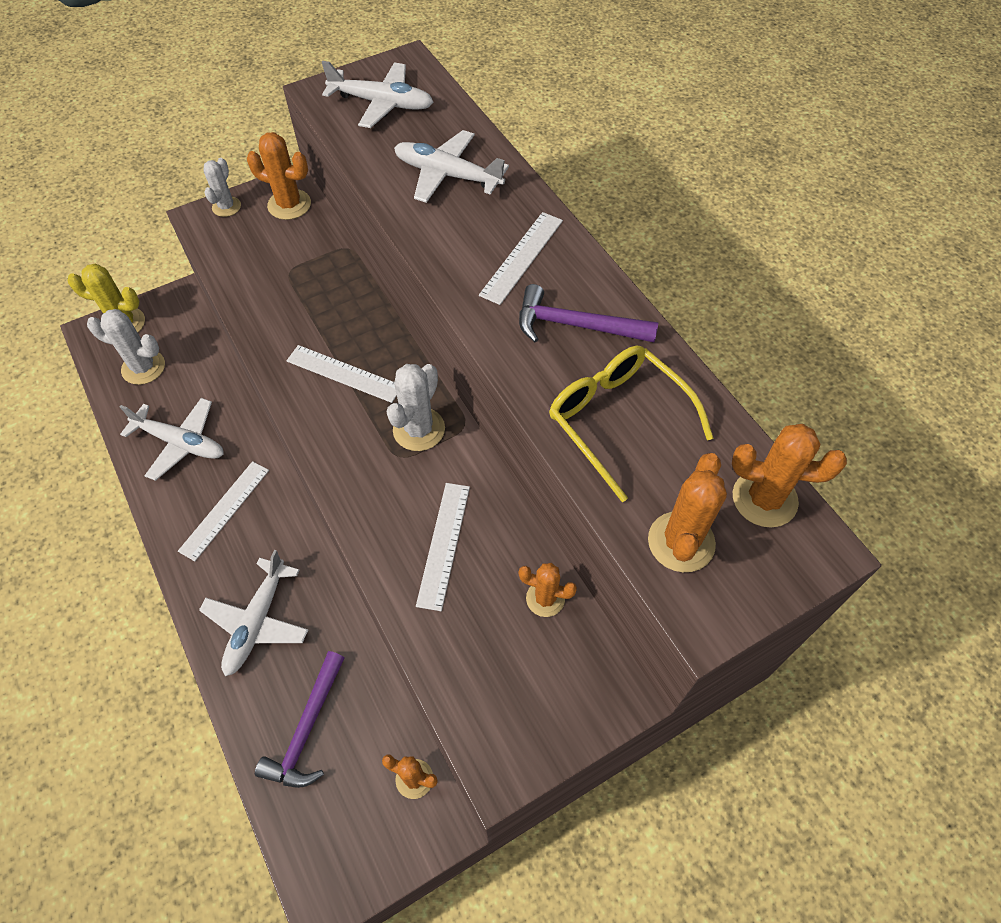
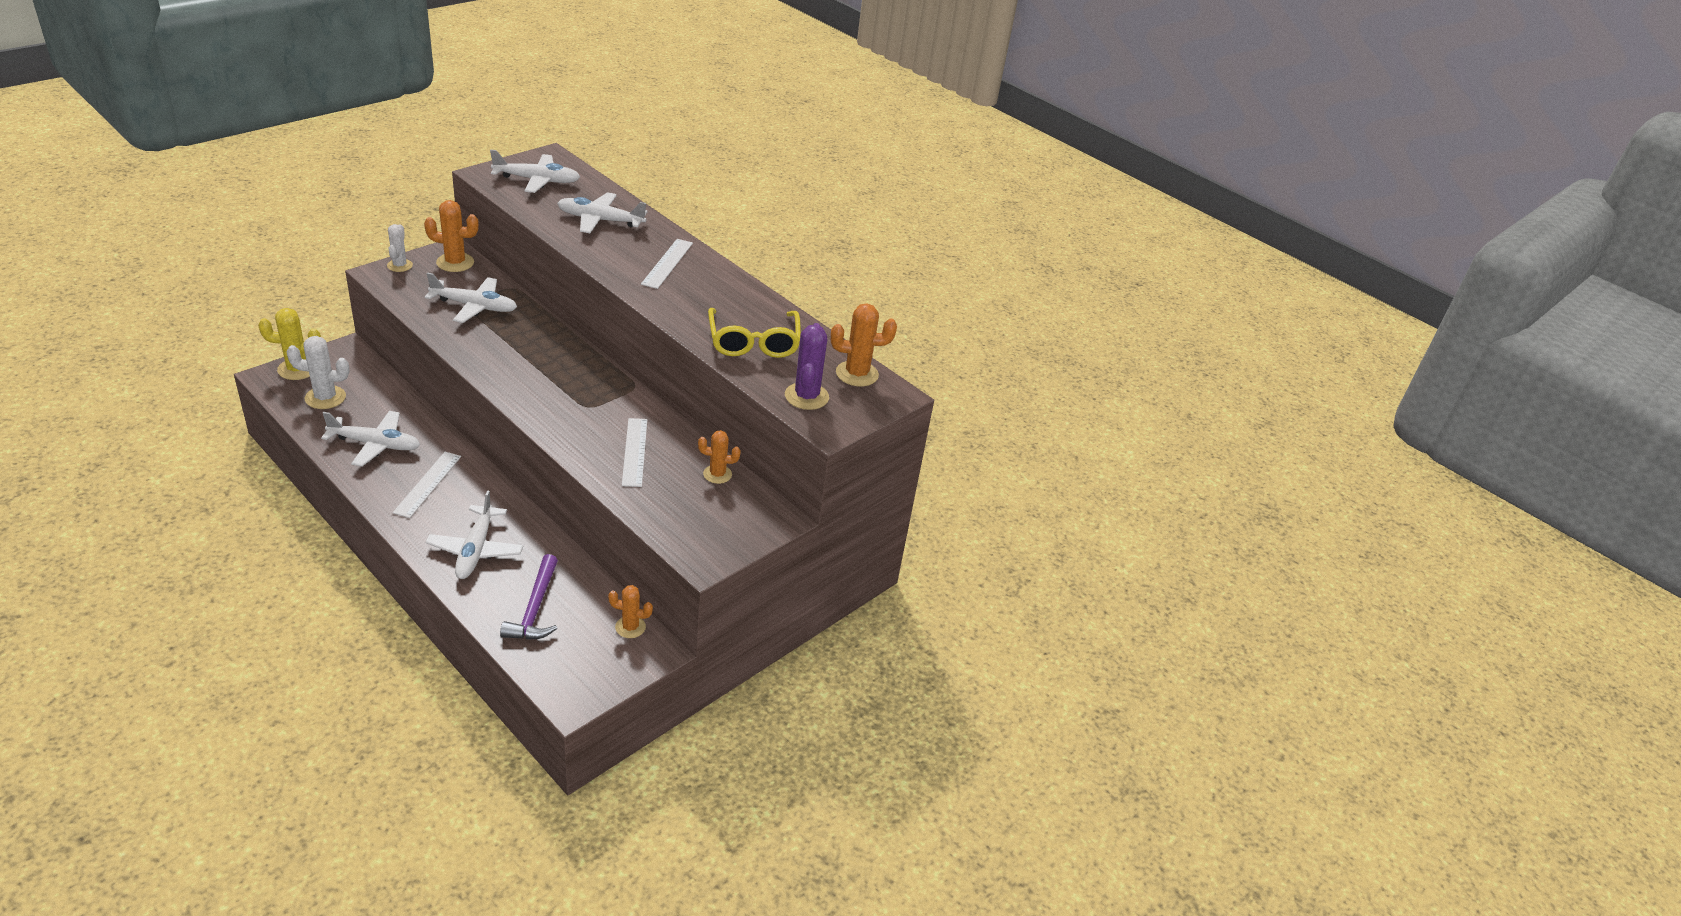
camera: 20 degrees left, 20 degrees down
white ruler [286,345,397,403] -> none
white cactus [387,364,445,451] -> none
purple hammer [519,284,658,342] -> none
yellow glasses [549,346,714,502] -> yellow glasses turned 135 degrees counterclockwise [708,308,801,358]
orange cactus [648,453,727,572] -> purple cactus [785,323,829,410]
none -> white plane [425,272,517,323]

